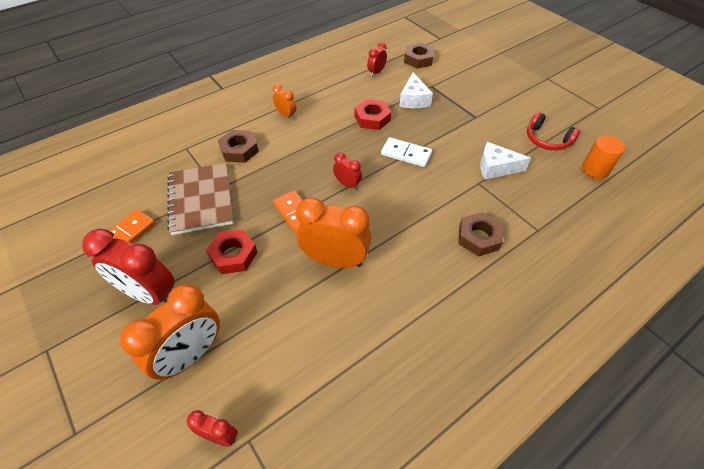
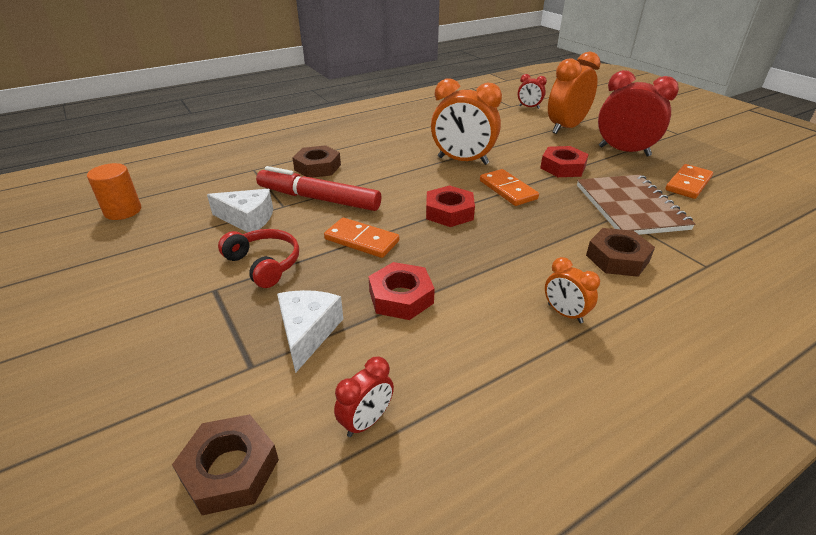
camera: 175 degrees left, 15 degrees down
red clock [333,153,362,190] -> red nut [426,185,475,227]
white domino [381,137,432,167] -> orange domino [324,218,399,258]
red headphones [527,112,580,150] -> red headphones moved to [218,229,299,288]
none -> red marker [256,166,381,211]

